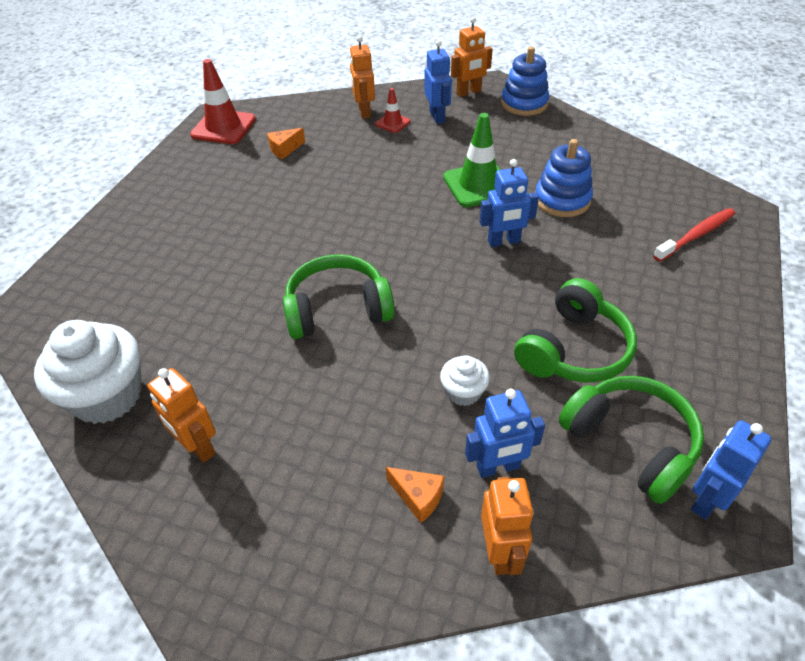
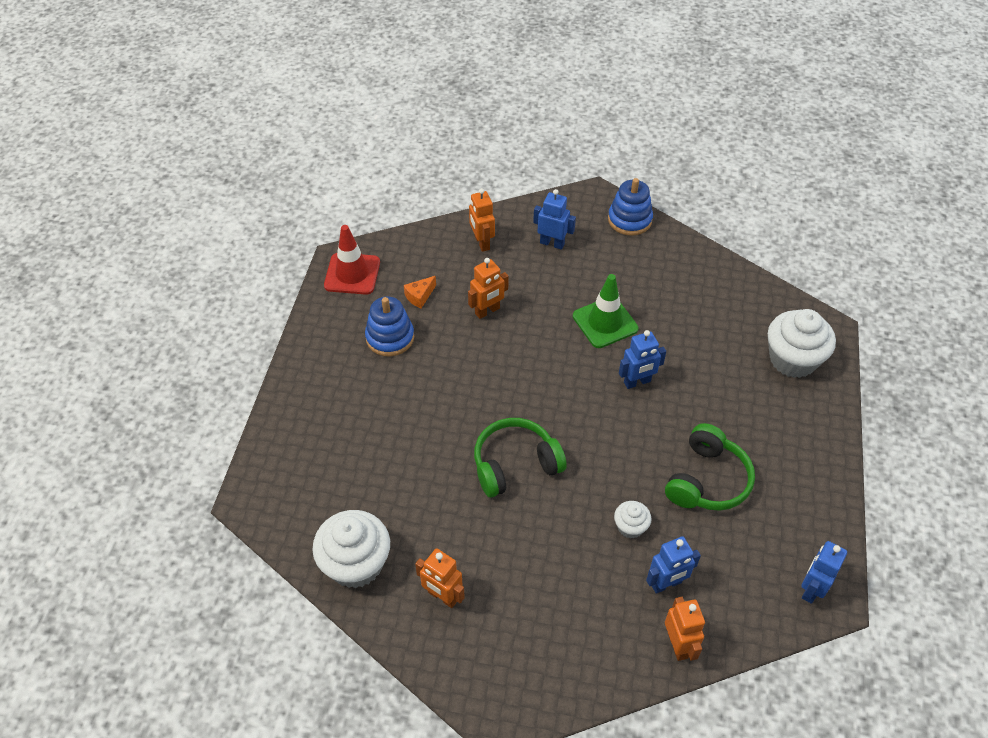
camera: 10 degrees left, 5 degrees up
red traffic cone [375,88,411,133] -> none
orange cheese [386,467,444,523] -> none
blue robot [425,40,452,124] -> blue robot turned 45 degrees counterclockwise [533,189,576,250]
orange robot [451,17,493,97] -> orange robot moved to [468,258,509,319]
blue stacking toy [536,139,593,217] -> blue stacking toy moved to [365,296,414,356]
green headphones [559,376,704,504] -> none
red toothbrush [653,208,735,262] -> white cupcake [768,309,836,378]

